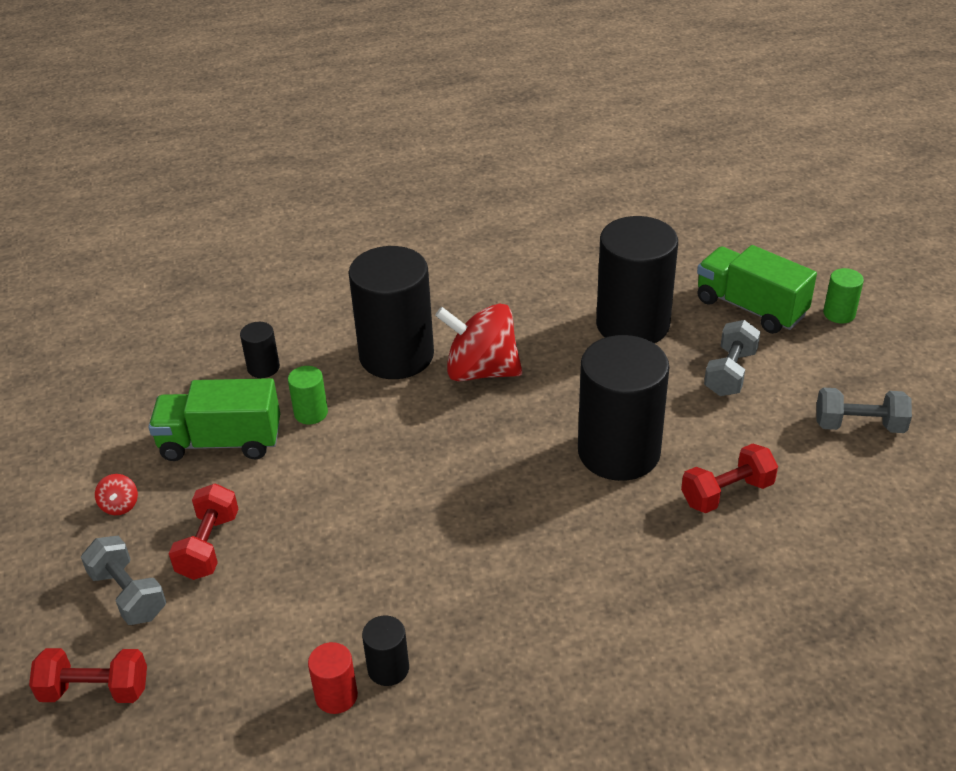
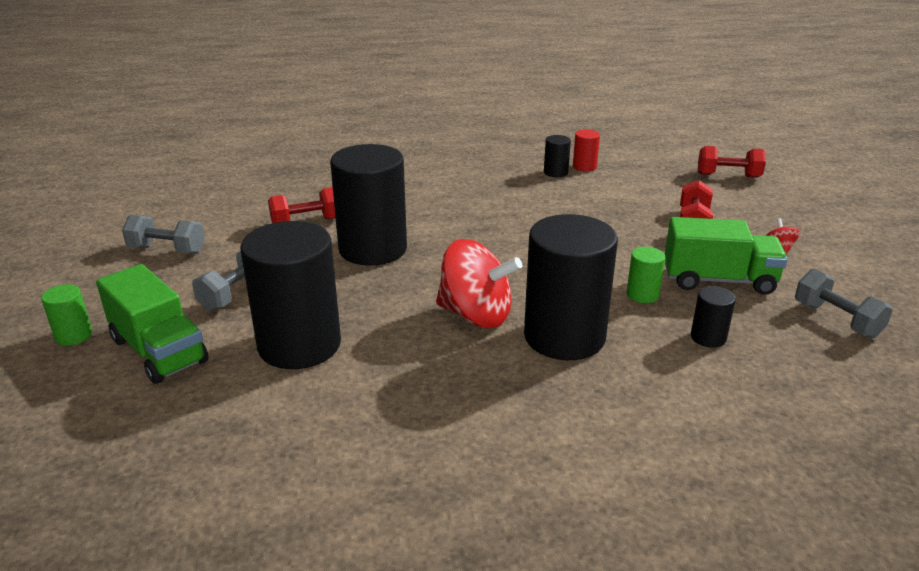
camera: 175 degrees left, 10 degrees down
grey dumbbell [81,536,166,625] -> grey dumbbell moved to [795,269,893,338]

